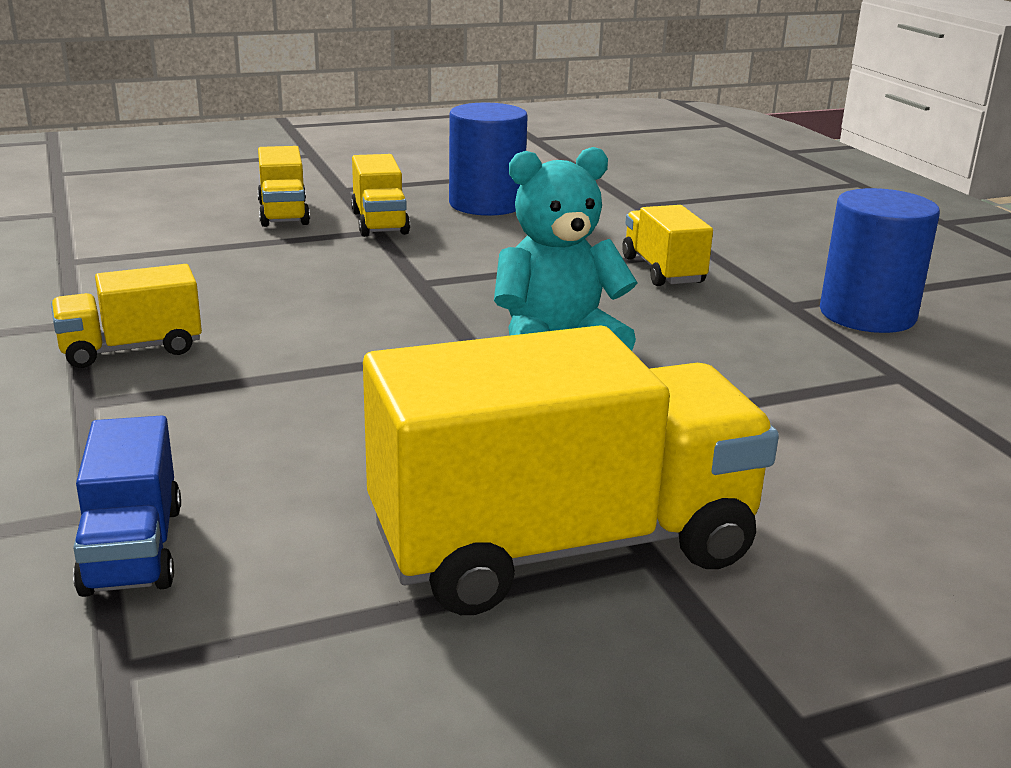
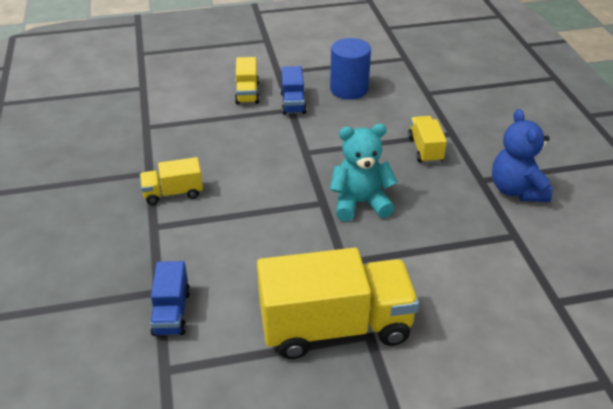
camera: 10 degrees right, 15 degrees up
yellow truck [351,154,410,237] -> blue truck [280,66,307,115]
blue cylinder [820,188,940,333] -> blue teddy bear [492,109,552,202]

